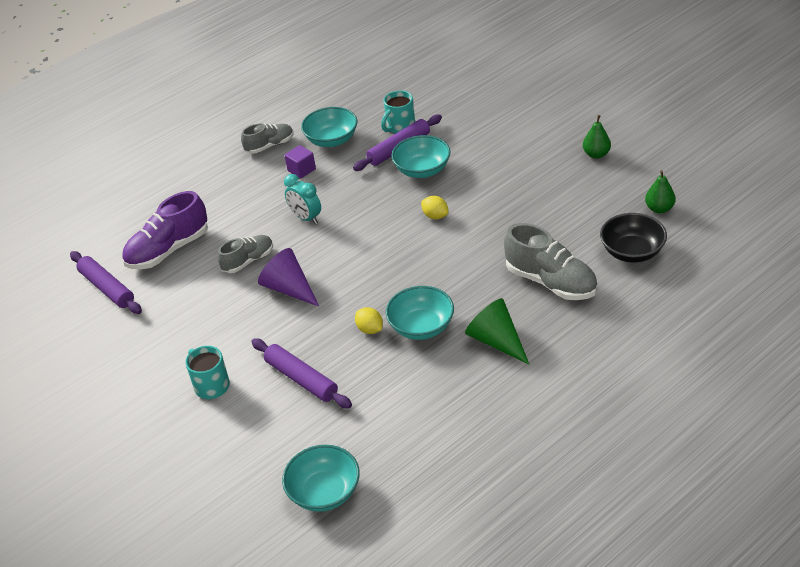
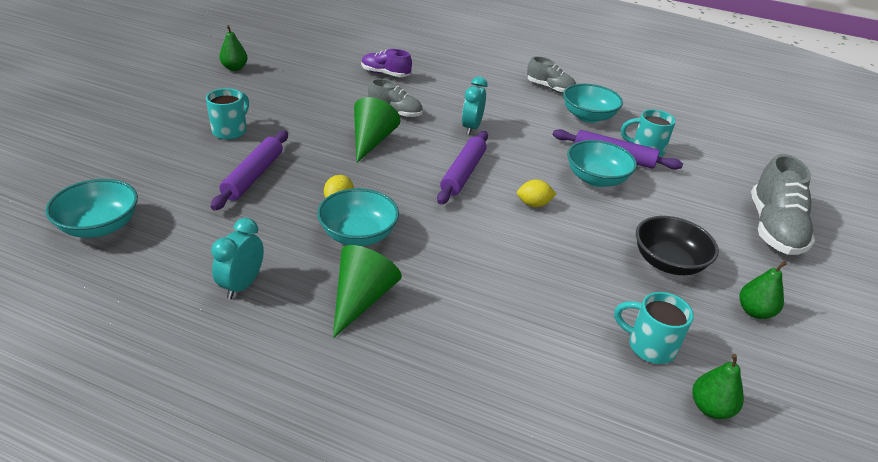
camera: 55 degrees right, 5 degrees down
purple rolling pin [70,251,142,314] -> purple rolling pin moved to [437,131,488,204]
purple shoe [122,191,208,269] -> purple shoe [361,49,412,77], size x0.61
purple cone [258,248,319,306] -> green cone [354,97,400,163]
purple cube [284,145,316,179] -> none
yellow lemon [421,196,449,220] -> yellow lemon turned 75 degrees clockwise [517,179,556,207]
grey shoe [504,223,598,300] -> grey shoe moved to [751,154,815,255]
black bowl [600,213,667,263] -> black bowl moved to [636,216,719,275]
none -> turquoise clock [211,218,264,299]
none -> green pear [219,25,248,71]
none -> turquoise mug [614,292,694,364]

